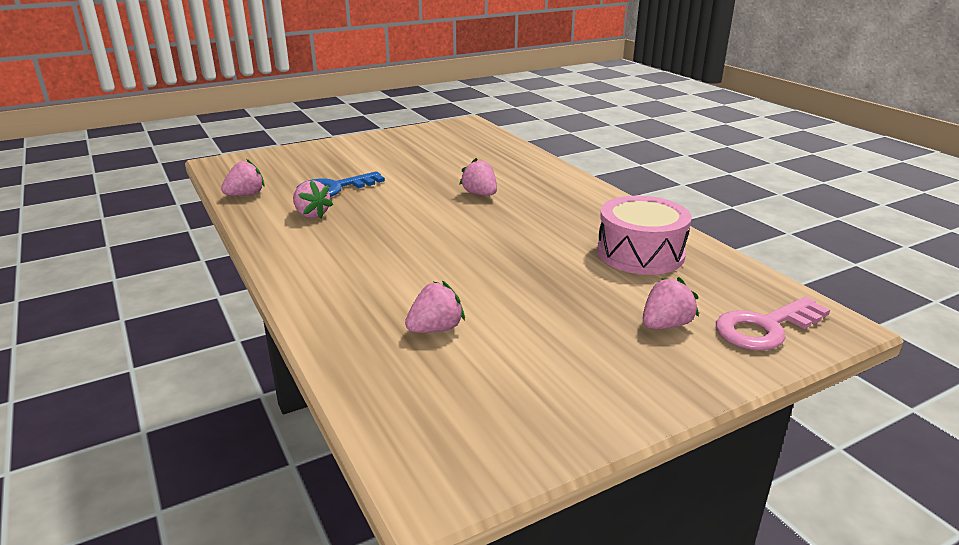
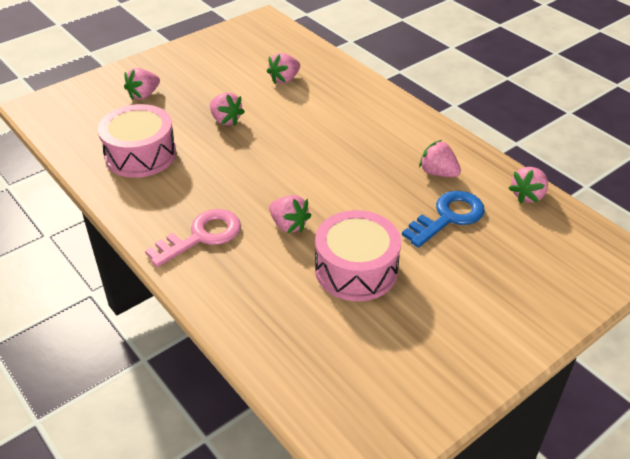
camera: 170 degrees right, 15 degrees up
pink key [716,297,830,350] -> pink key moved to [145,209,241,267]
none -> pink strawberry [210,92,245,125]
none -> pink drum [315,210,401,301]

